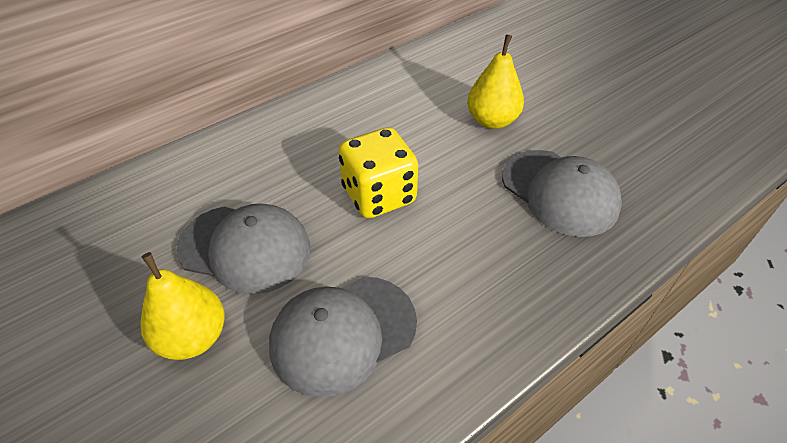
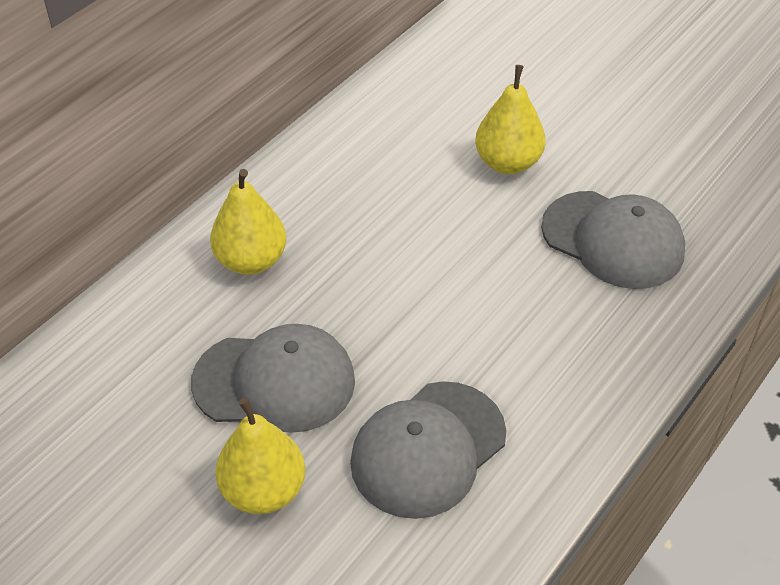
camera: 15 degrees left, 0 degrees up
yellow dice [339,127,418,218] -> none
none -> yellow pear [210,169,287,275]

